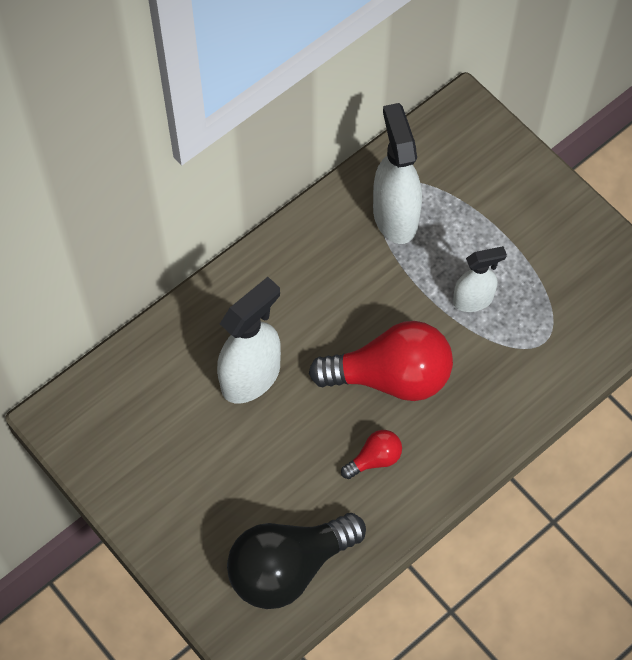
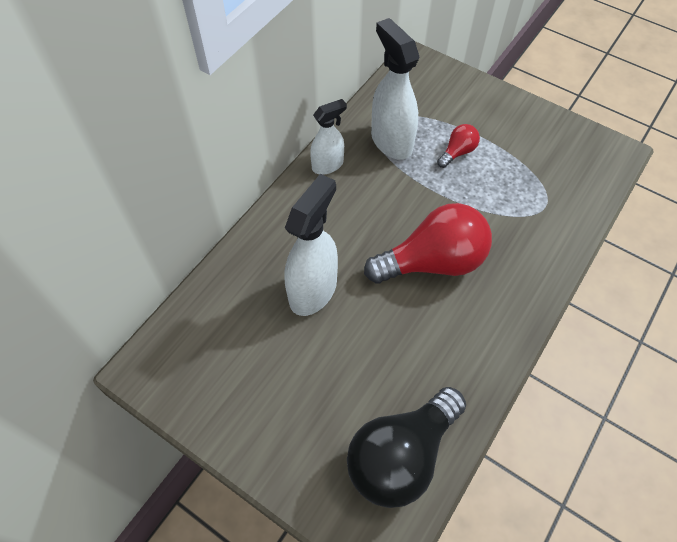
camera: 15 degrees left, 5 degrees down
red light bulb [341,430,402,479] -> red light bulb moved to [437,124,480,168]
white spray bottle [453,246,507,312] -> white spray bottle moved to [310,99,347,175]

